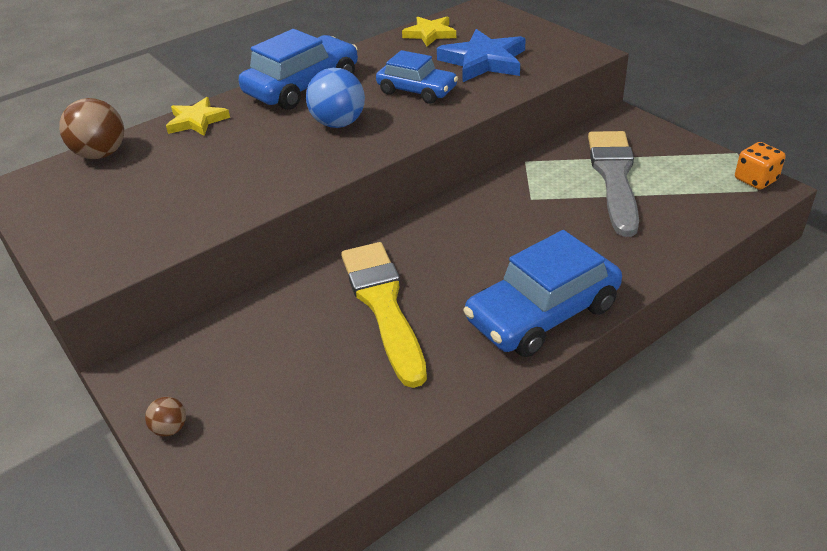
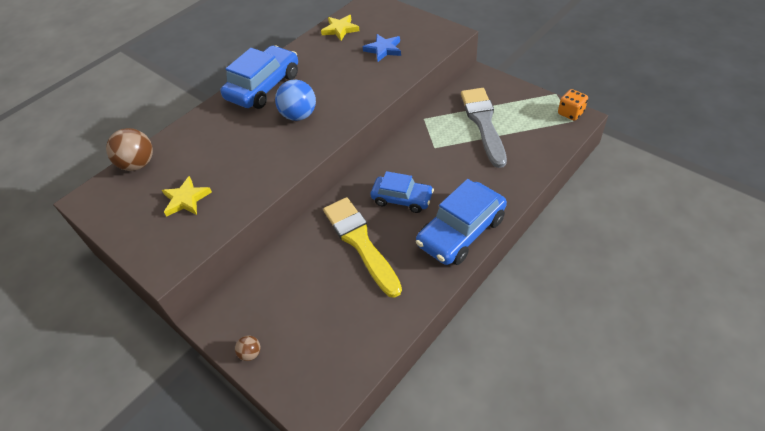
camera: 10 degrees left, 10 degrees up
yellow star [166,97,230,136] -> yellow star moved to [162,176,212,217]
blue car [376,50,458,104] -> blue car moved to [370,171,434,213]
blue star [437,29,526,82] -> blue star [363,34,401,62], size x0.64

